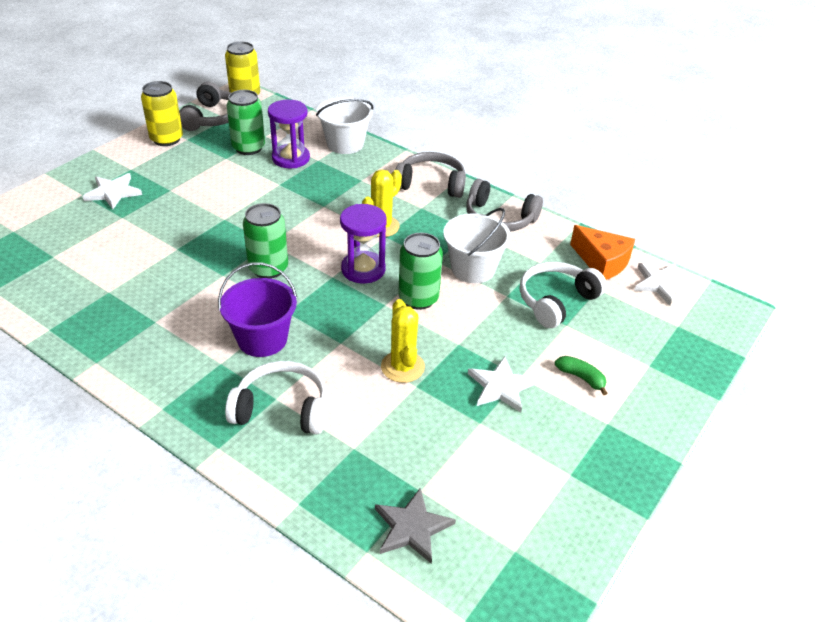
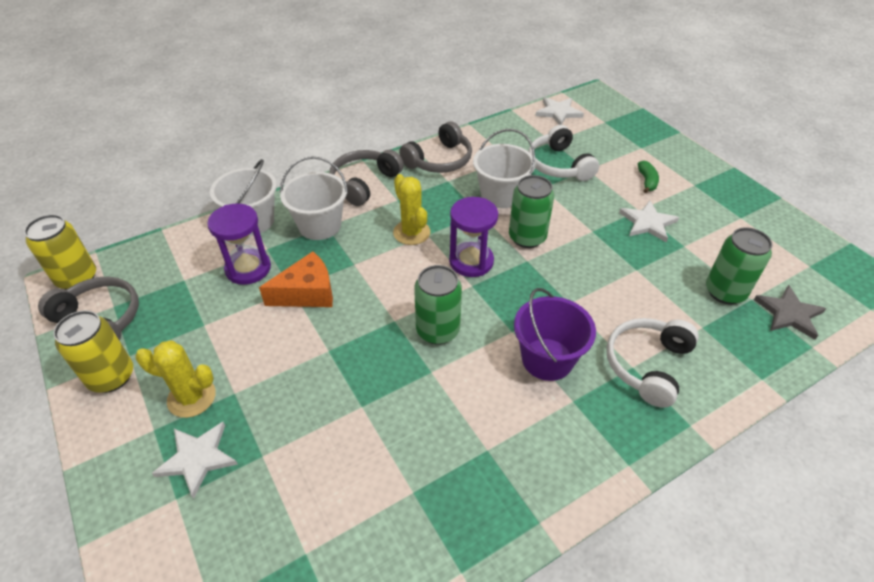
camera: 65 degrees left, 5 degrees up
green can [227,90,265,155] -> green can moved to [706,227,773,304]
yellow cactus [381,299,425,383] -> yellow cactus moved to [135,340,216,418]
green banana [555,356,607,395] -> green banana turned 120 degrees clockwise [638,161,659,193]
orange cheese [570,225,635,280] -> orange cheese moved to [259,251,333,307]
none -> white bucket [280,156,348,240]

